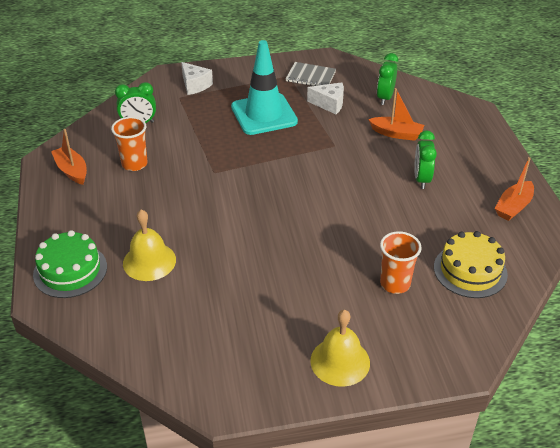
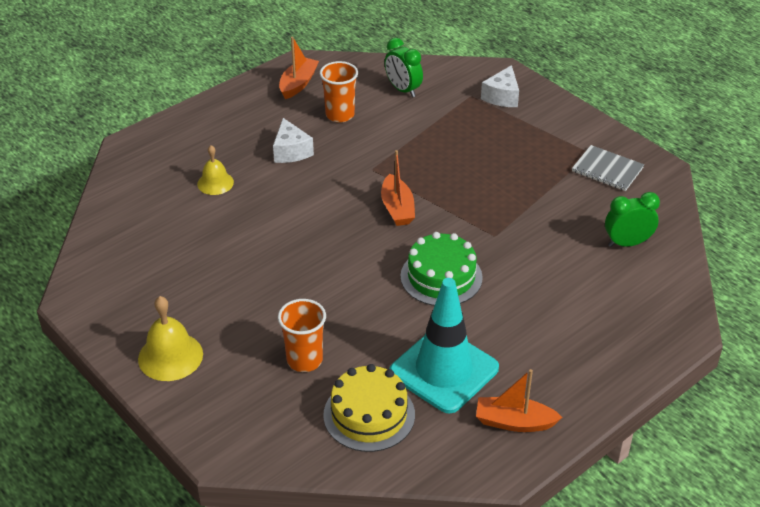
camera: 60 degrees right, 0 degrees up
green cake [33,230,107,298] -> green cake moved to [400,232,483,306]
yellow bell [123,209,176,281] -> yellow bell [197,145,234,195], size x0.65
turquoise traffic cone [231,40,298,135] -> turquoise traffic cone moved to [390,278,499,413]
grey notebook [286,62,336,86] -> grey notebook turned 45 degrees counterclockwise [572,145,644,191]
white cheese [307,82,344,114] -> white cheese moved to [273,118,314,163]
orange boat [368,88,424,141] -> orange boat moved to [381,150,415,226]
green clock [414,130,437,189] -> none

